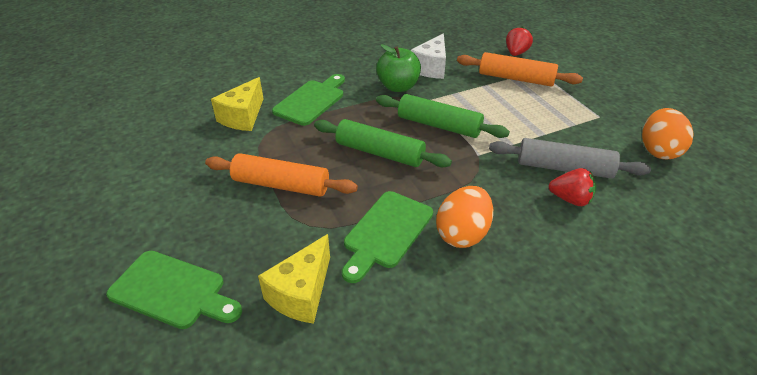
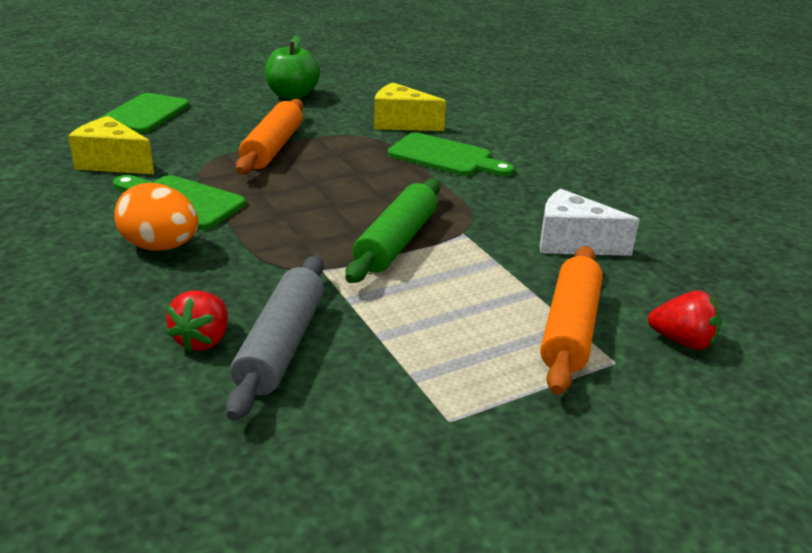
camera: 85 degrees right, 10 degrees down
green rolling pin [314,119,452,167] -> none
green apple [376,44,421,92] -> green apple moved to [265,35,320,100]
orange egg [642,108,694,159] -> none

